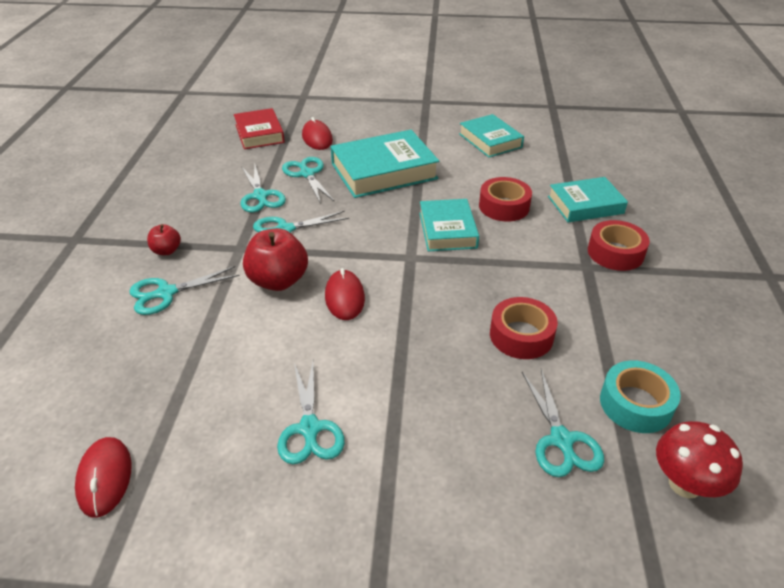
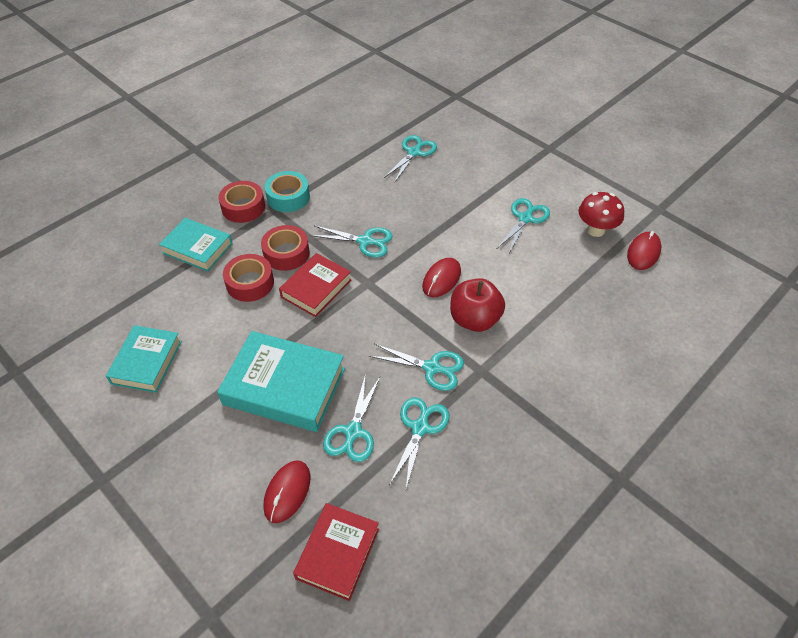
camera: 140 degrees left, 10 degrees up
turquoise scissors [129,266,240,315] -> turquoise scissors moved to [310,226,393,258]
red apple [147,224,181,255] -> none
turquoise book [419,199,479,251] -> red book [279,253,351,317]
red tape [490,297,558,359] -> red tape moved to [261,225,310,271]
turquoise tape [600,360,681,433] -> turquoise tape moved to [265,171,310,212]
red mushroom [656,421,743,498] -> red mushroom moved to [578,192,624,237]

